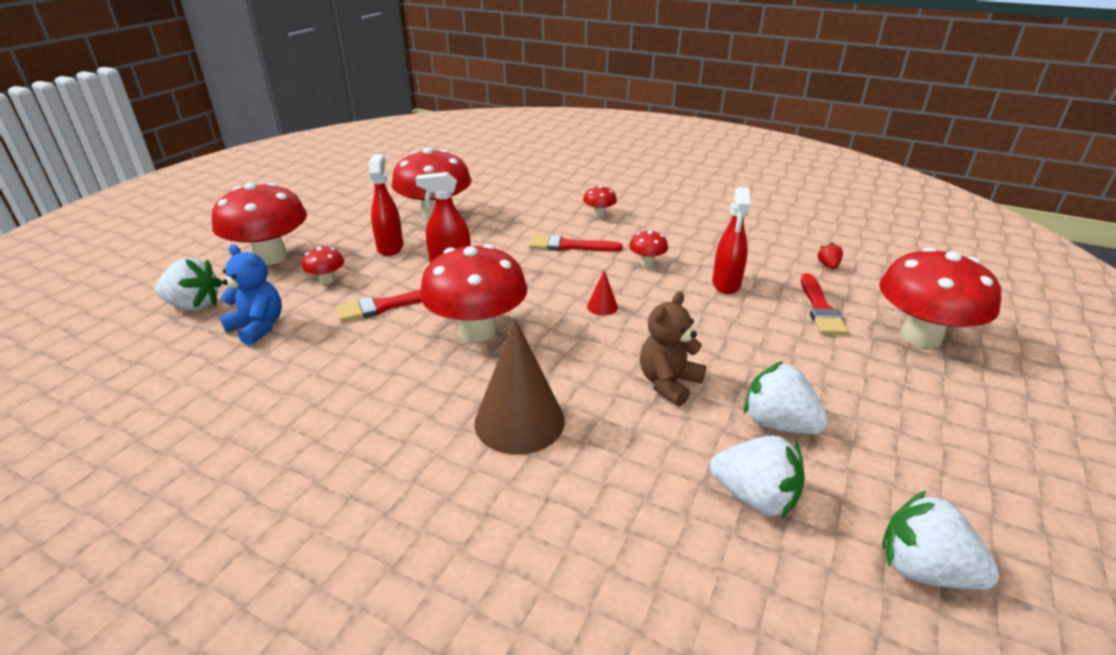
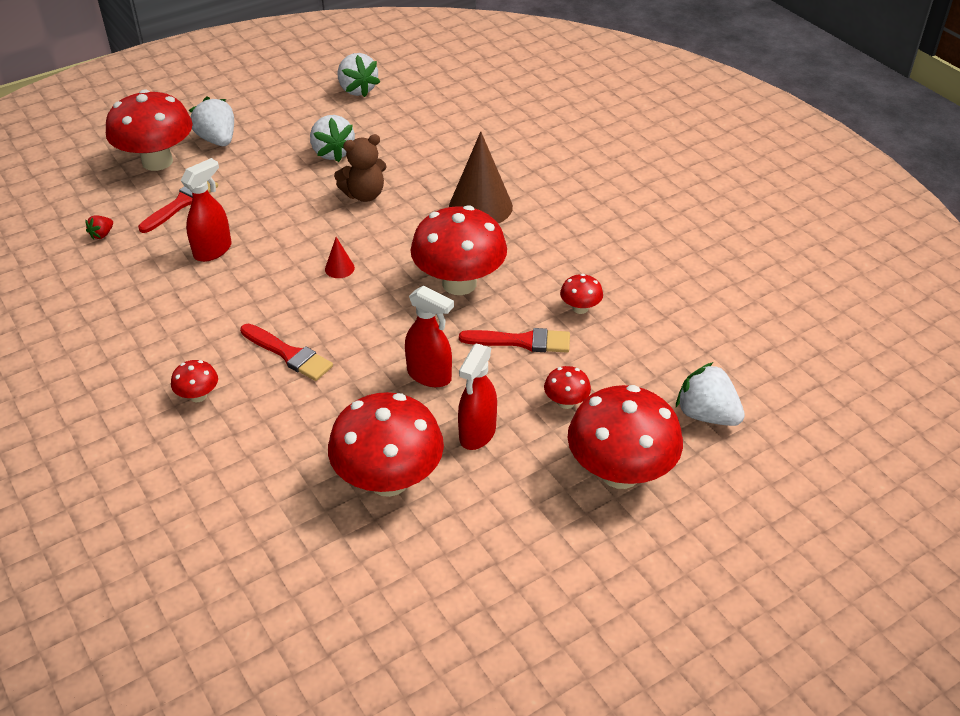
camera: 150 degrees left, 10 degrees up
blue teddy bear [219,244,282,346] -> none
red mushroom [629,230,668,266] -> red mushroom moved to [560,274,603,314]
white strawberry [710,435,805,519] -> white strawberry moved to [189,97,234,146]

